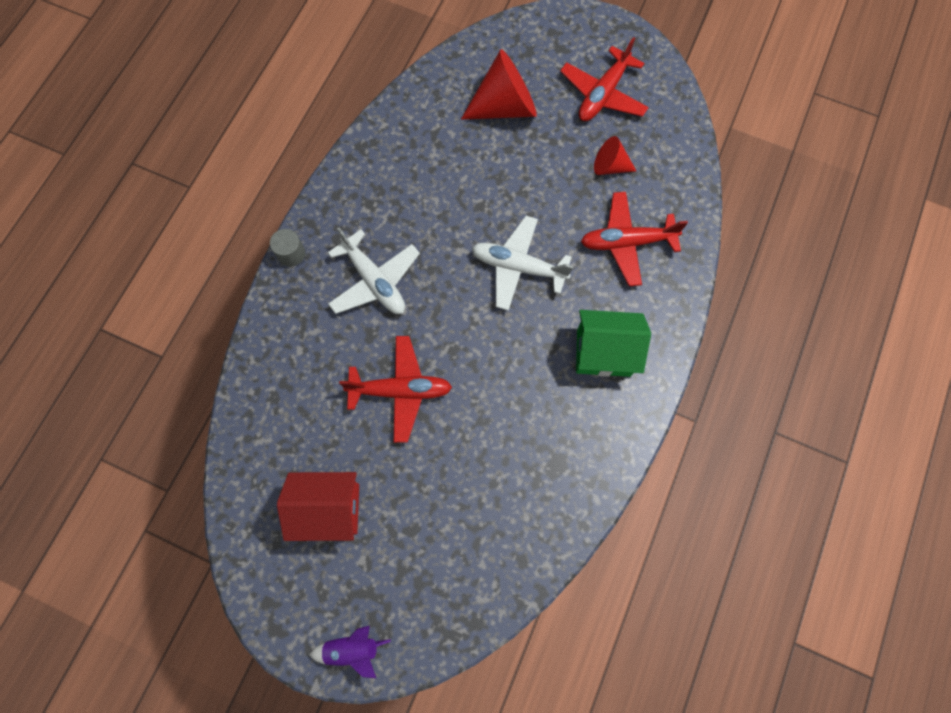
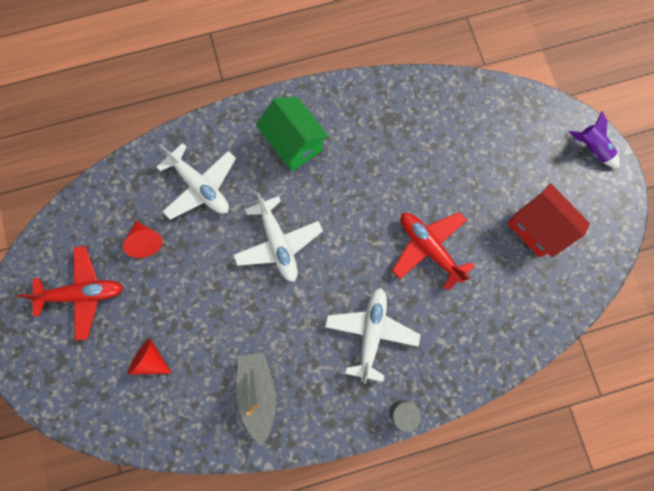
camera: 130 degrees left, 5 degrees up
red cone [461,49,537,120] -> red cone [128,339,172,375], size x0.55
red plane [581,192,688,286] -> white plane [157,143,236,220]
none -> grey boat [236,353,276,445]

